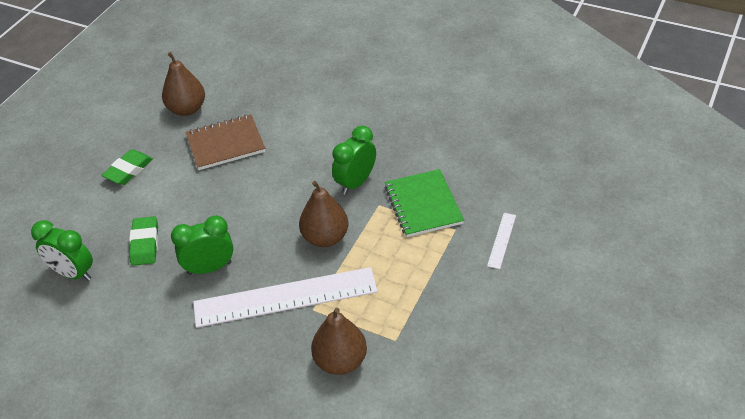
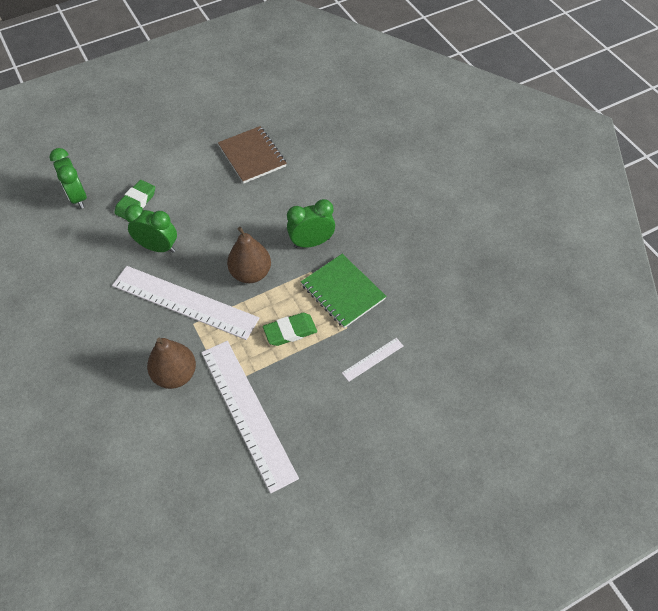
camera: 35 degrees right, 10 degrees up
green eraser [101,149,153,185] -> green eraser moved to [263,313,317,346]
brown pear [162,52,205,116] -> none
brown notebook [186,114,265,170] -> brown notebook turned 45 degrees clockwise [218,126,287,184]
green notebook [385,169,464,237] -> green notebook turned 60 degrees counterclockwise [301,254,386,328]
none -> white ruler [201,341,299,493]

